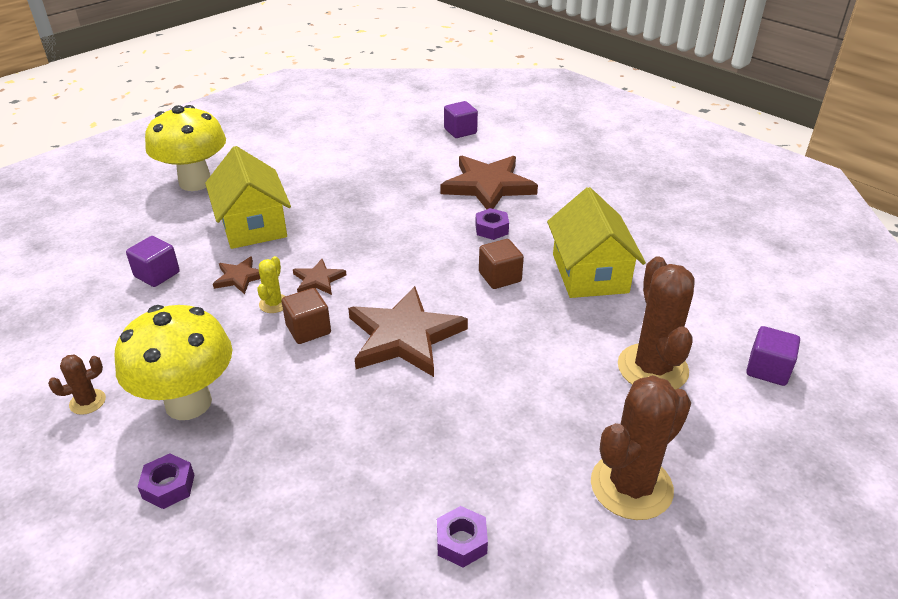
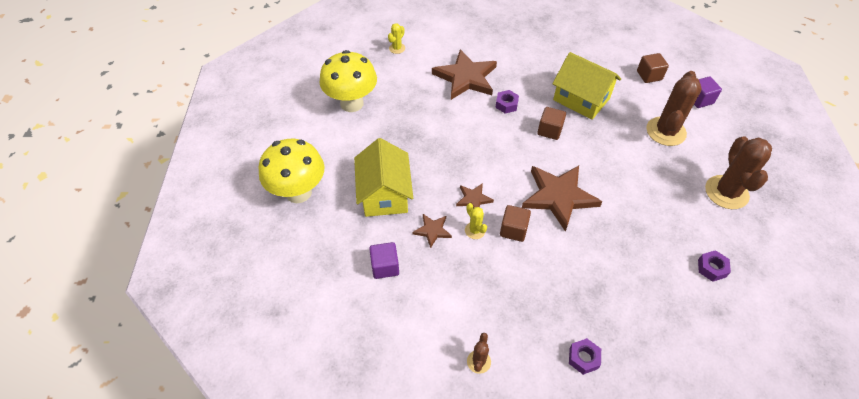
camera: 45 degrees left, 15 degrees up
yellow mushroom [115,305,232,420] -> yellow mushroom moved to [319,50,377,112]
yellow house [205,146,291,249] -> yellow house turned 60 degrees clockwise [354,138,413,217]
purple cube [444,101,478,138] -> yellow cactus [388,23,405,54]
brown cactus [618,256,695,389] -> brown cactus turned 75 degrees clockwise [646,71,702,146]
none -> brown cube [637,53,669,83]

